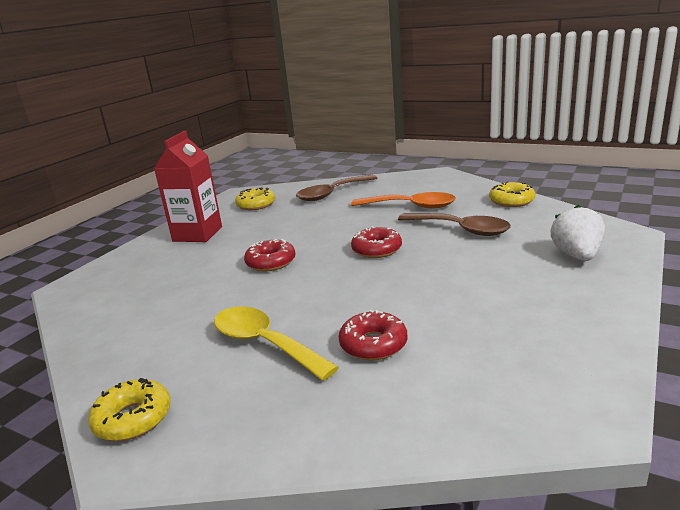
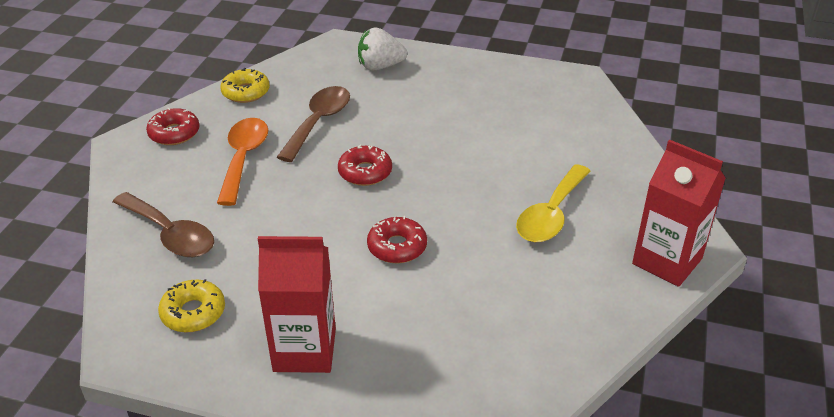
camera: 105 degrees left, 15 degrees up
yellow donut [88,378,171,441] -> red carton [632,139,726,287]
red donut [339,310,407,360] -> red donut moved to [146,108,199,145]

